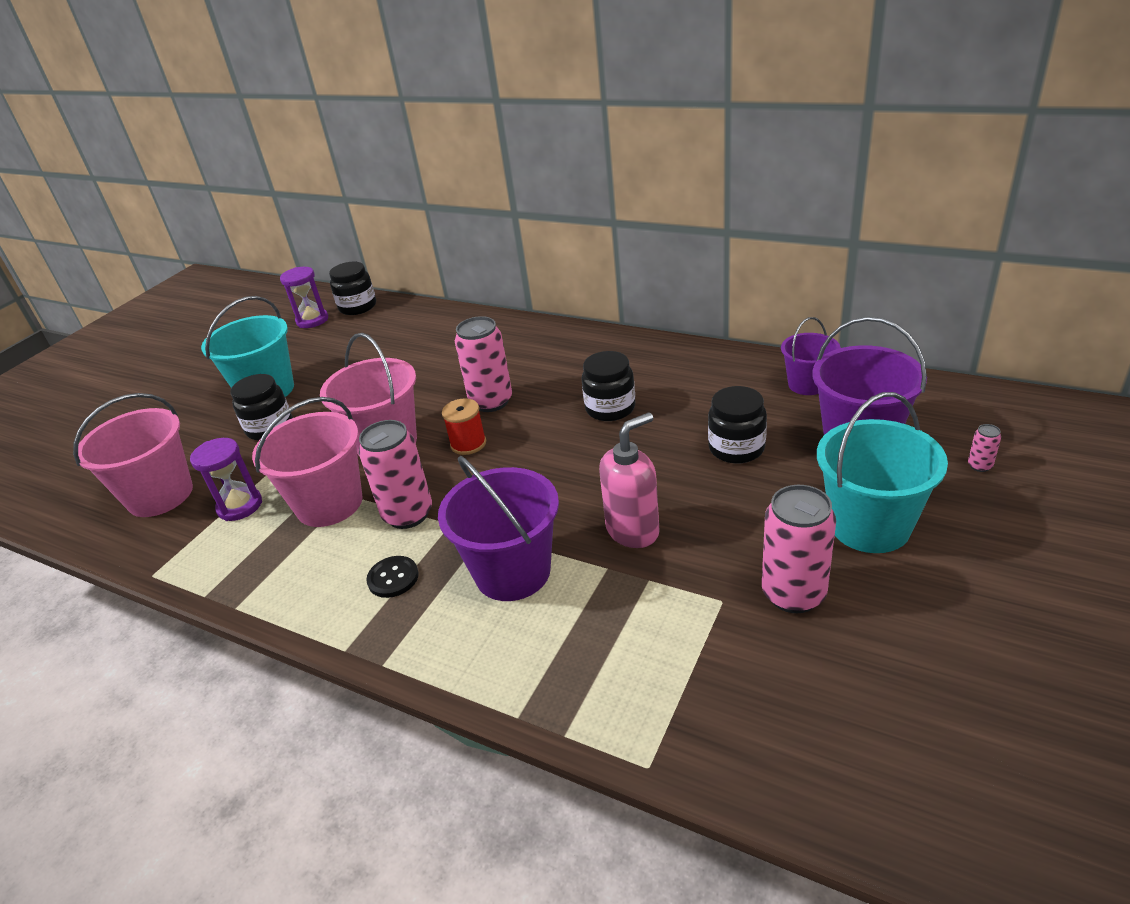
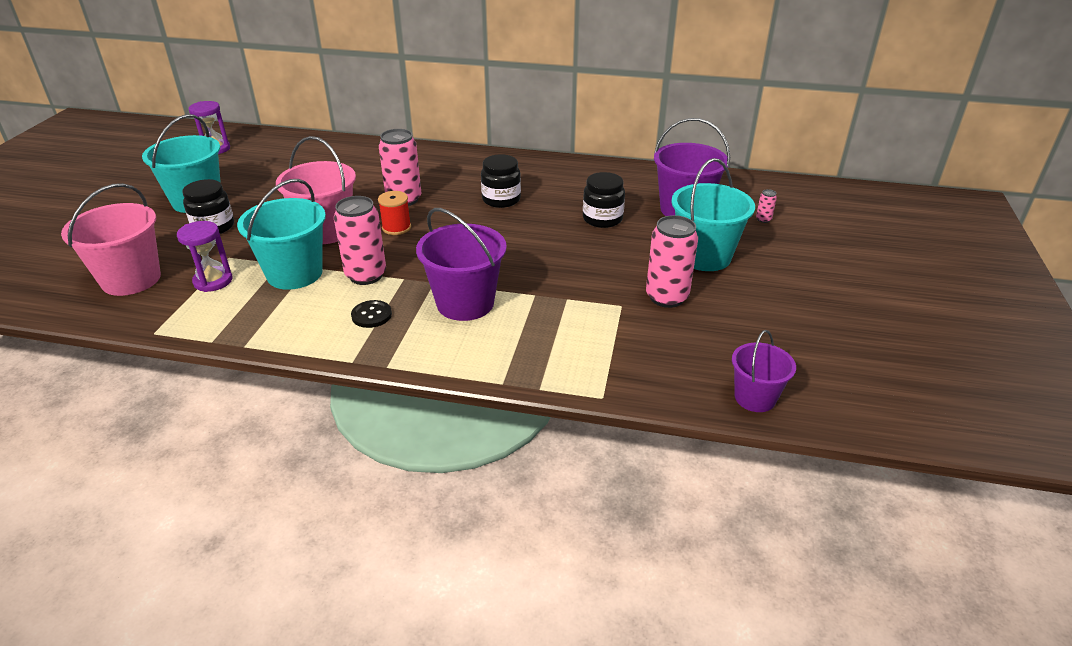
camera: 20 degrees left, 0 degrees up
pink bucket [252,397,363,527] -> turquoise bucket [237,179,326,290]
black jar [329,261,376,315] -> none
pink soap dispenser [599,412,660,548] -> none
purple bucket [781,317,841,395] -> purple bucket moved to [732,330,796,412]

